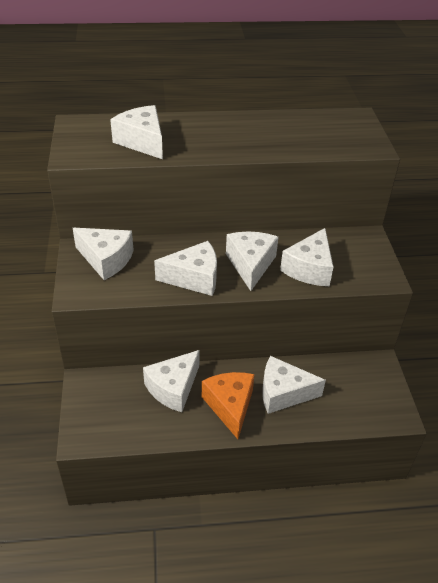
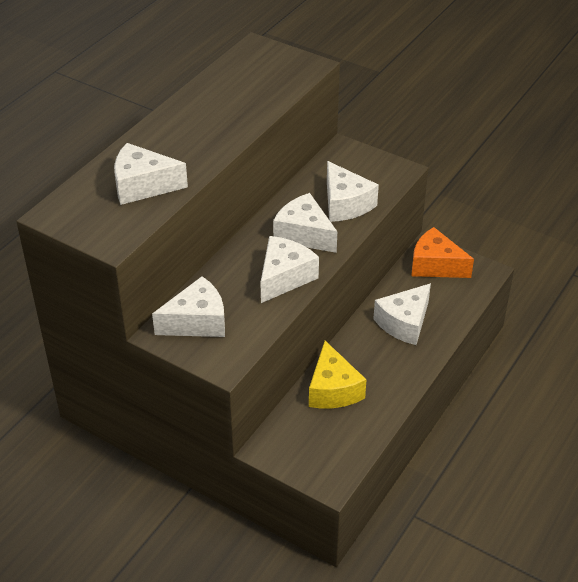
camera: 50 degrees left, 0 degrees up
white cheese [143,350,200,412] -> yellow cheese [309,341,367,408]
orange cheese [202,372,255,439] -> orange cheese moved to [411,227,474,278]

